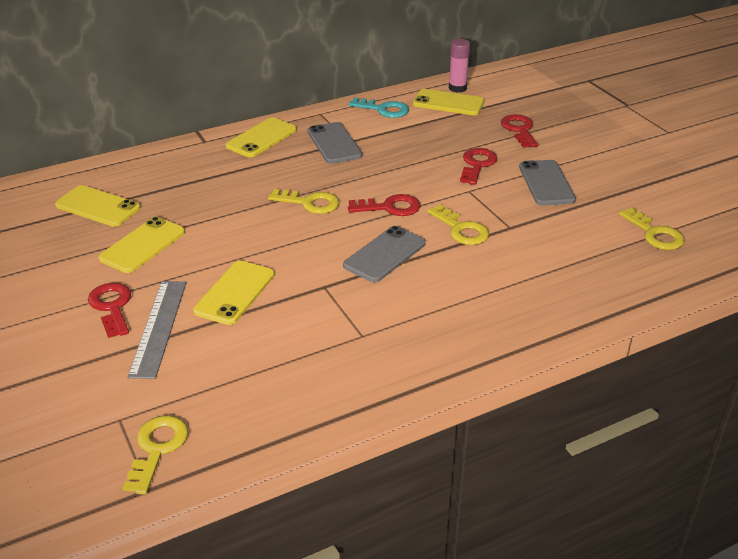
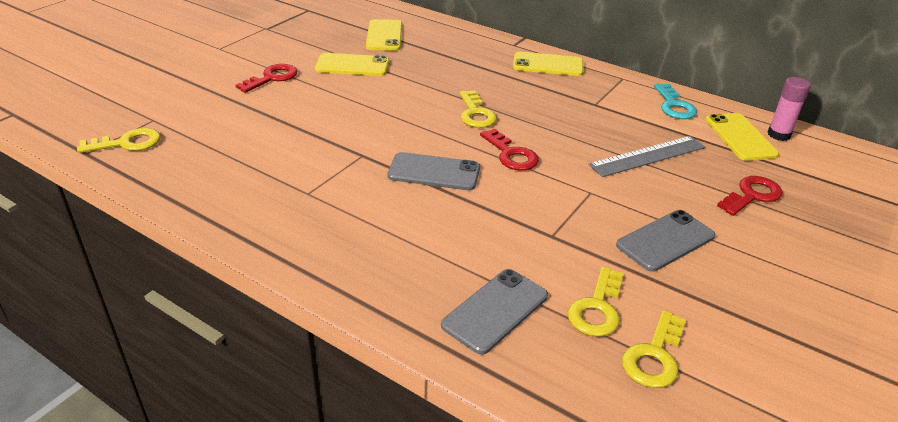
camera: 60 degrees right, 0 degrees up
grey ruler [128,281,186,379] -> grey ruler moved to [588,136,705,177]
yellow phone [193,261,275,325] -> none
grey phone [307,122,362,164] -> grey phone moved to [441,269,548,355]
yellow key [427,204,489,245] -> yellow key moved to [568,266,623,337]
red key [460,148,497,185] -> none

